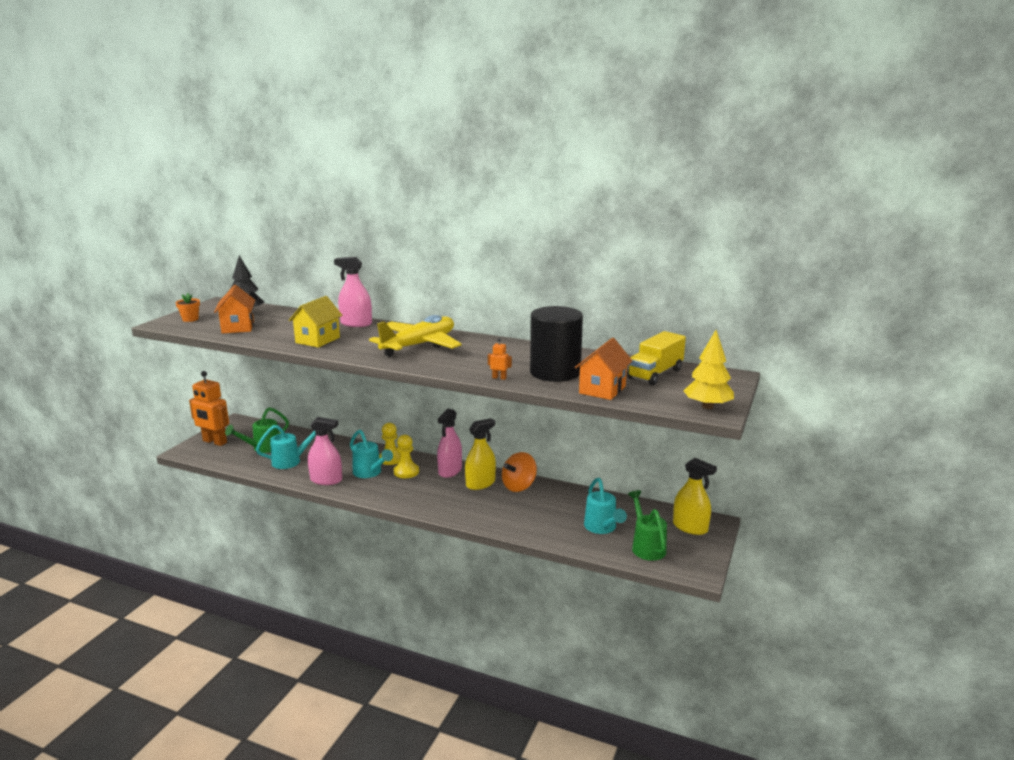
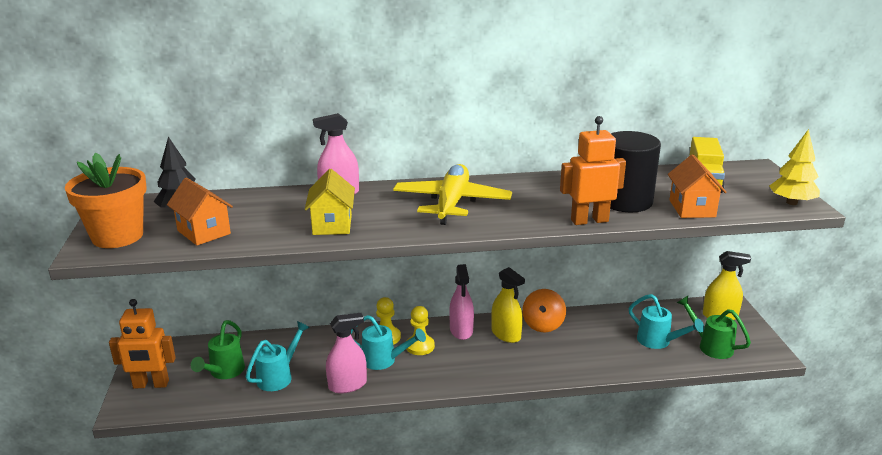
camera: 30 degrees left, 5 degrees up
orange flower pot [176,293,200,322] -> orange flower pot [65,153,147,248], size x2.35
yellow spray bottle [465,418,496,490] -> yellow spray bottle turned 120 degrees clockwise [491,267,525,343]
orange robot [488,338,512,380] -> orange robot [560,116,626,225], size x2.39

